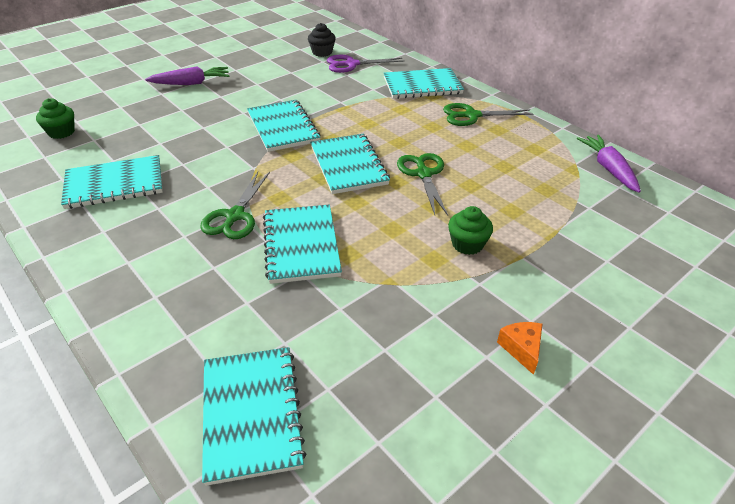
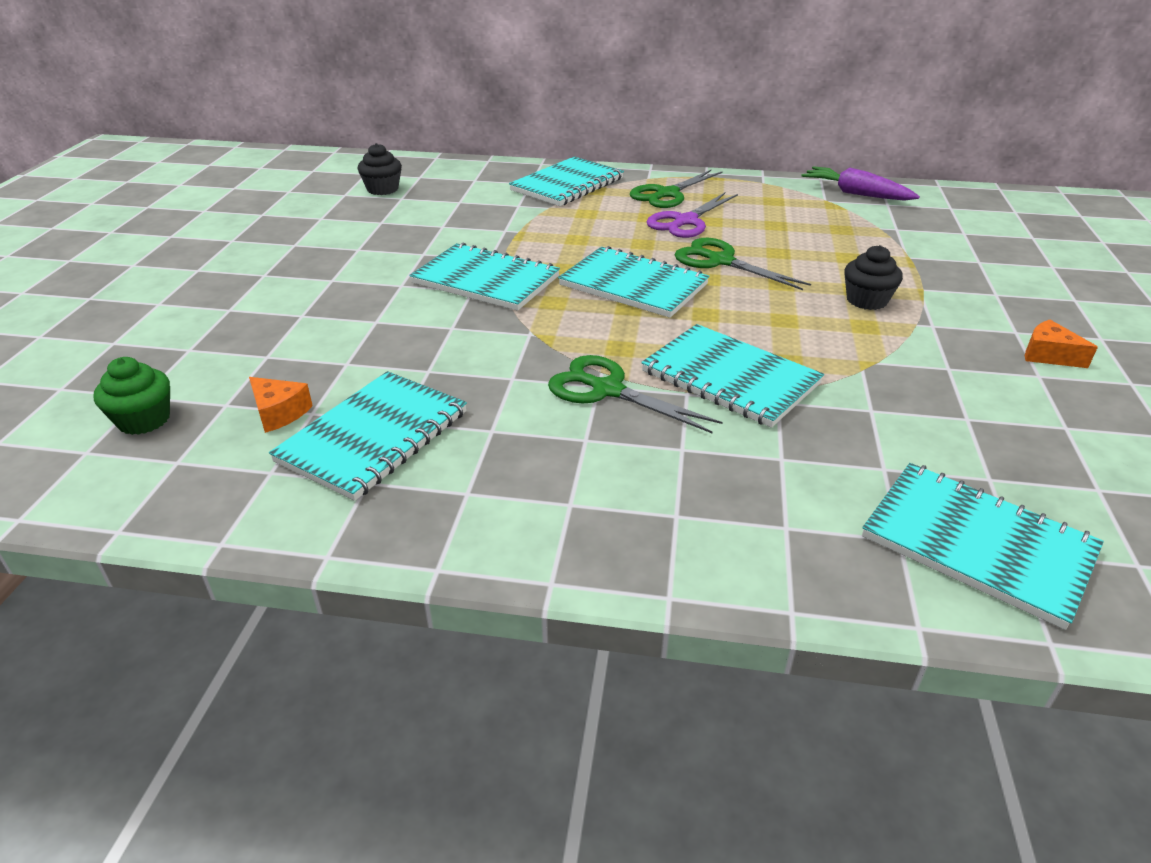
camera: 40 degrees left, 5 degrees down
purple carrot [145,66,230,85] -> none
green scissors [200,172,270,239] -> green scissors turned 150 degrees clockwise [548,355,723,433]
purple scissors [327,55,405,73] -> purple scissors moved to [646,192,738,238]
green cupcake [448,206,493,255] -> black cupcake [844,245,903,310]
none -> orange cheese [249,377,313,433]

